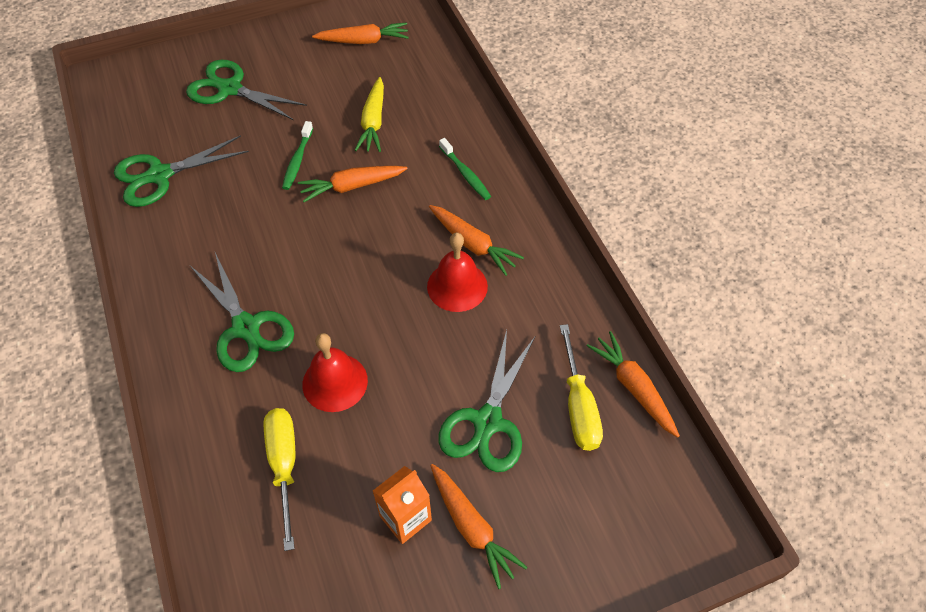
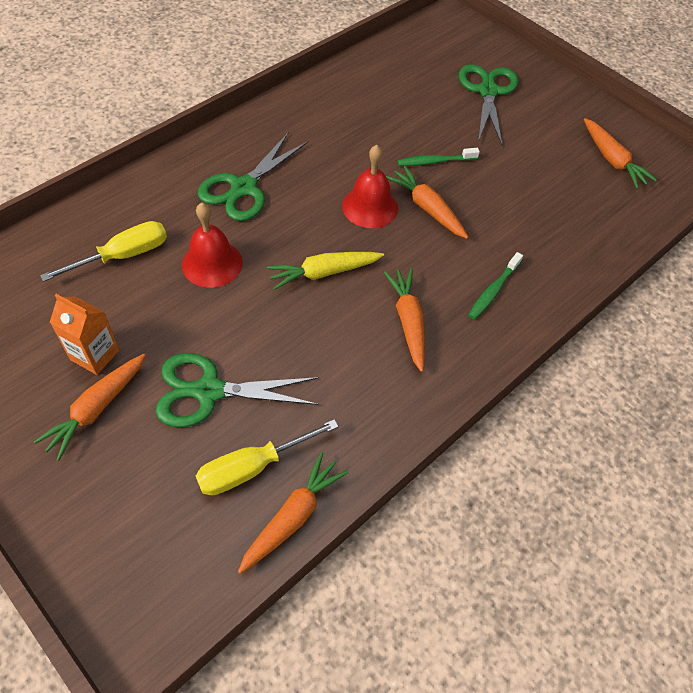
camera: 65 degrees right, 0 degrees up
green scissors [114,135,249,207] -> none
yellow carrot [355,77,384,152] -> yellow carrot moved to [267,252,384,290]
red bell [427,233,488,312] -> red bell moved to [342,145,398,228]
orange carrot [429,205,524,276] -> orange carrot turned 150 degrees clockwise [384,268,425,372]

